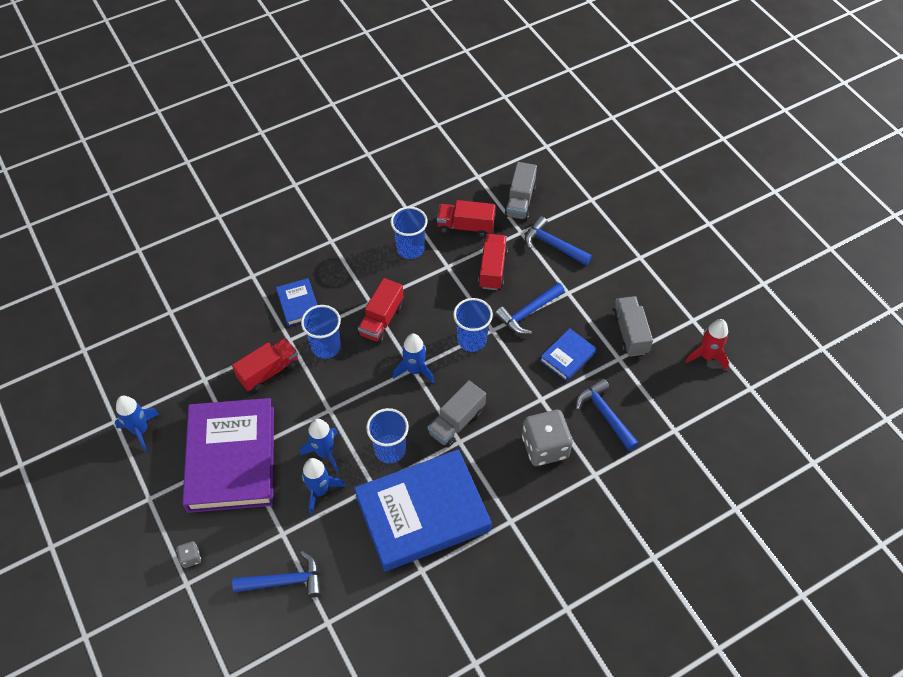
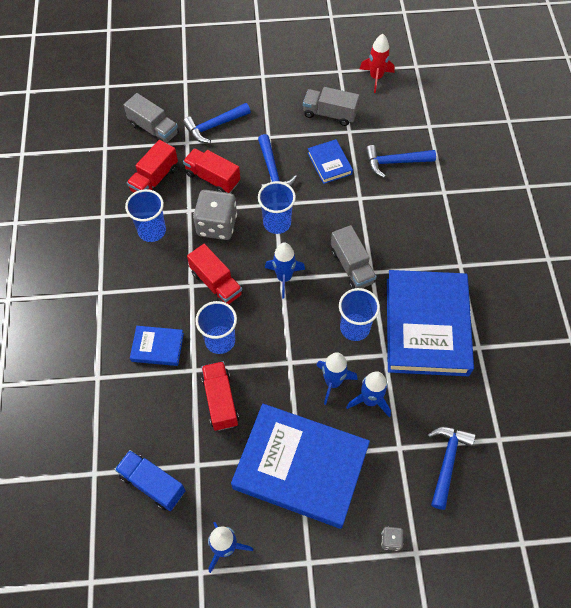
camera: 65 degrees left, 5 degrees up
purple book [182,398,274,513] -> blue book [231,404,370,529]
grey dice [522,410,573,466] -> grey dice moved to [193,190,237,240]
none -> blue truck [115,450,186,511]

